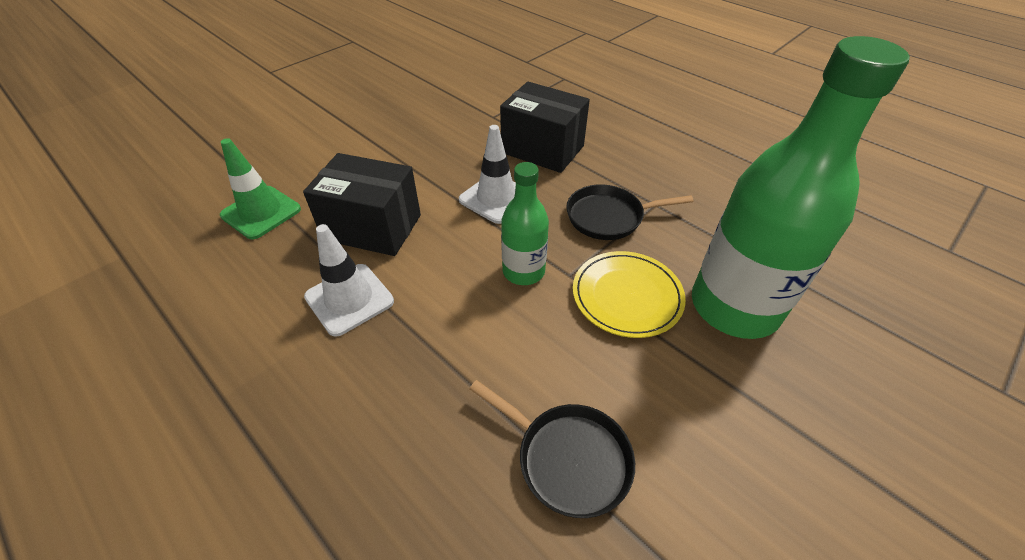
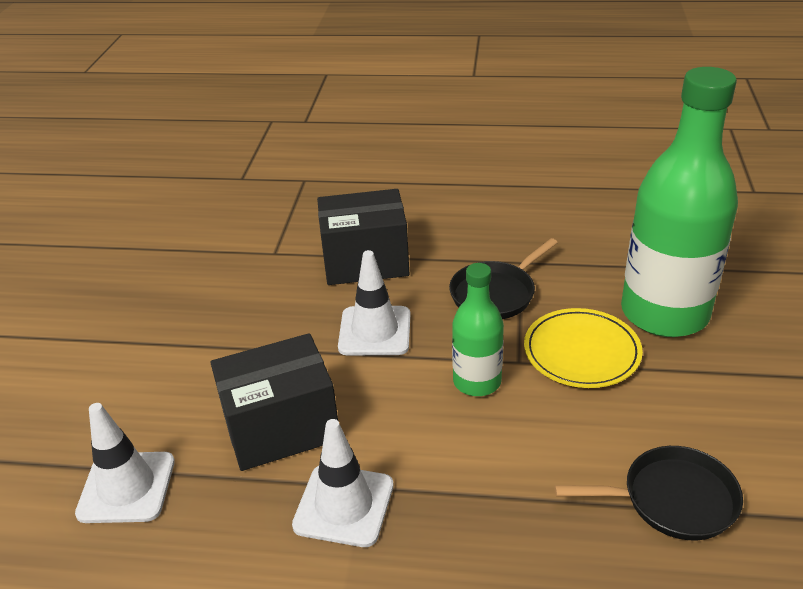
camera: 35 degrees left, 10 degrees down
green traffic cone [220,138,301,239] -> white traffic cone [75,403,175,523]

